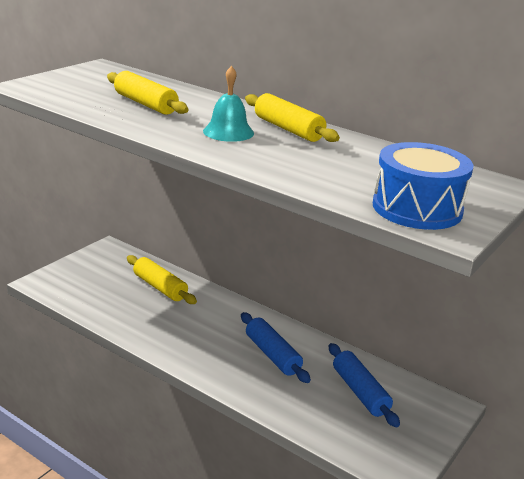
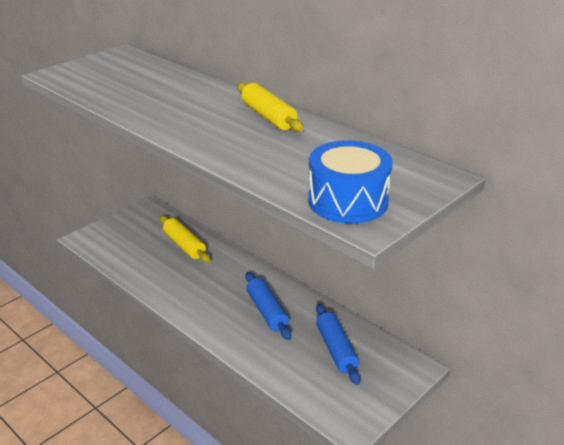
camera: 10 degrees right, 5 degrees up
yellow rolling pin [107,71,189,115] -> none
turquoise bell [203,66,254,142] -> none

